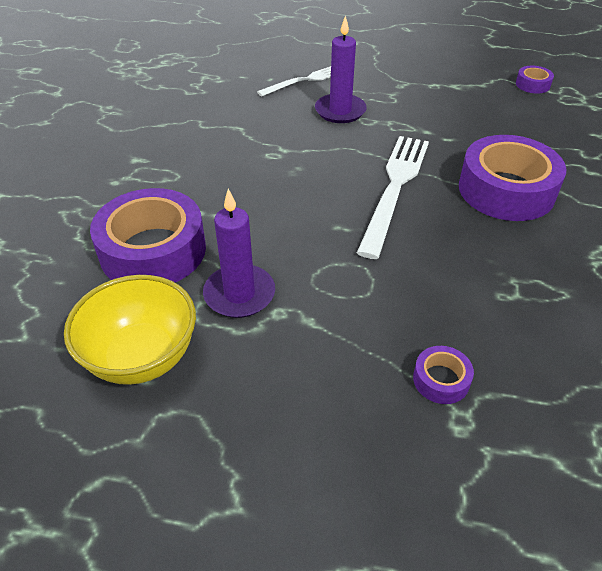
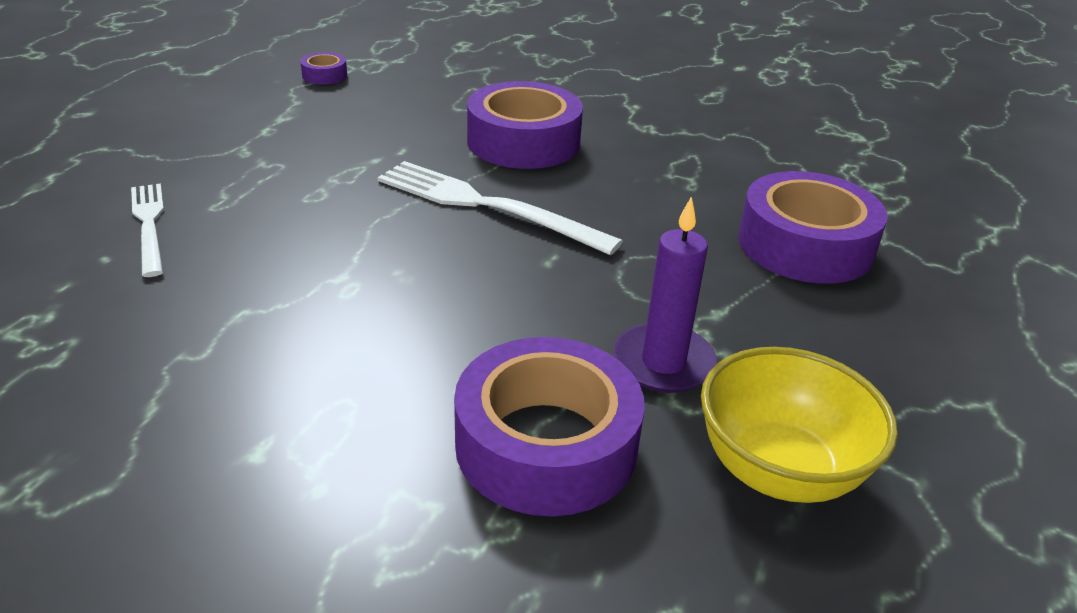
camera: 80 degrees left, 10 degrees down
purple candle [315,15,367,123] -> none
purple tape [413,346,474,404] -> purple tape [738,171,887,284], size x2.27

